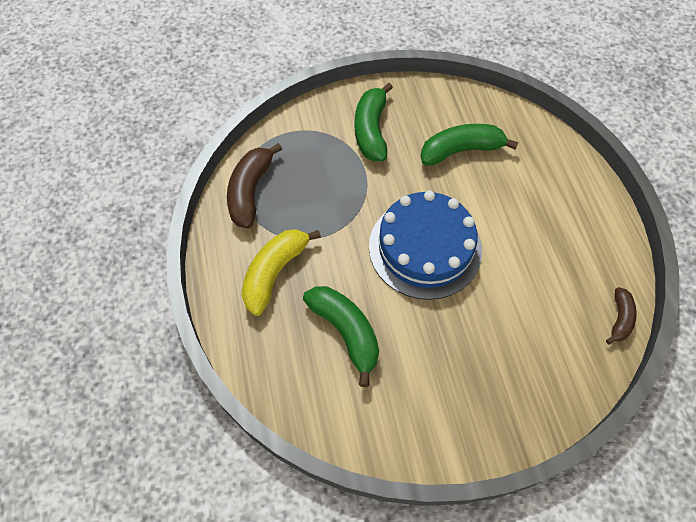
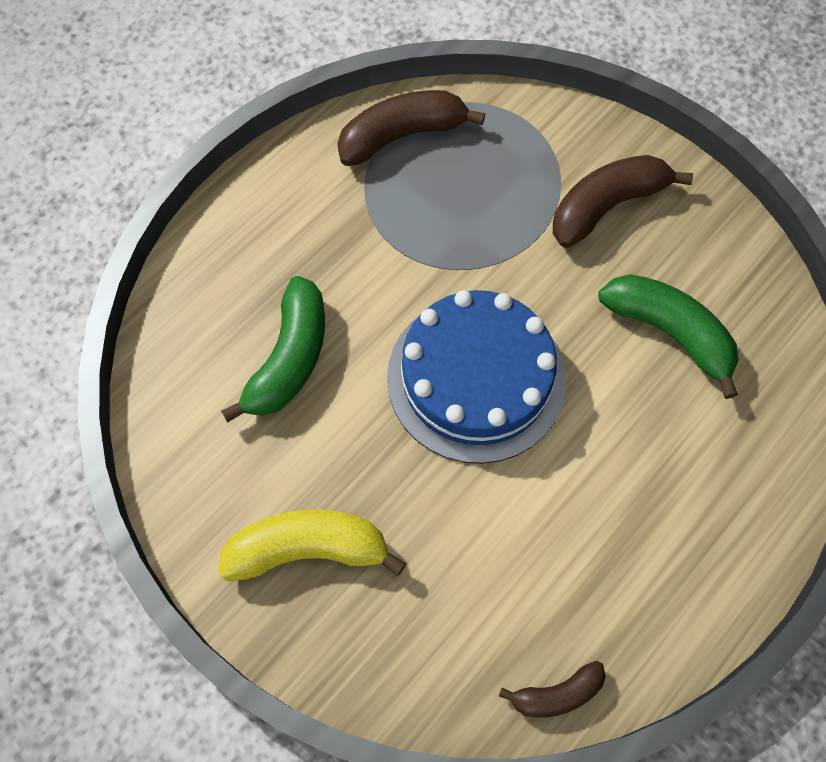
camera: 55 degrees right, 5 degrees up
yellow banana [241,229,321,316] -> yellow banana moved to [218,509,406,581]
green banana [355,83,393,161] -> brown banana [553,155,693,248]

